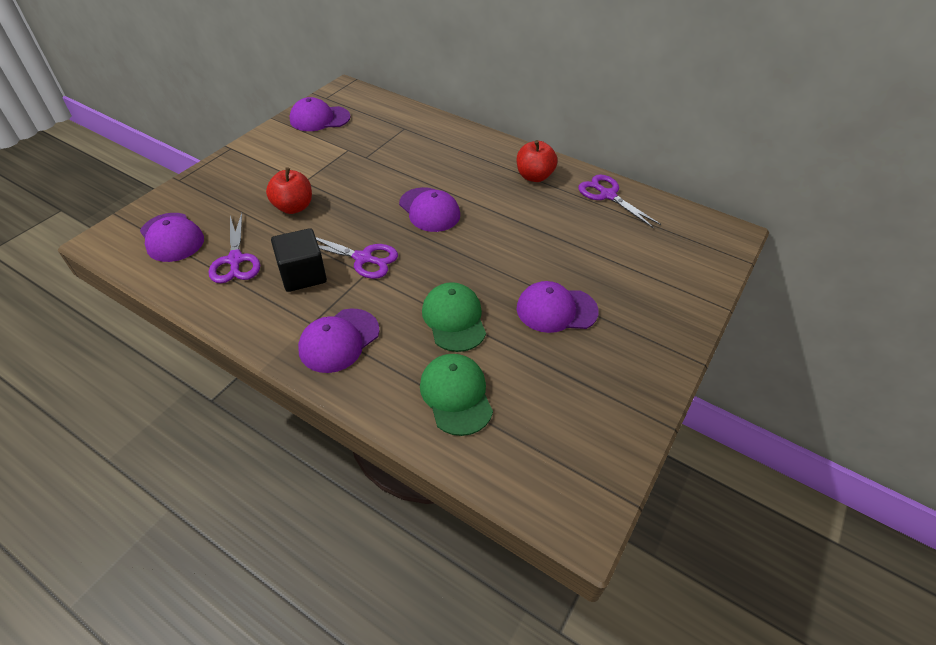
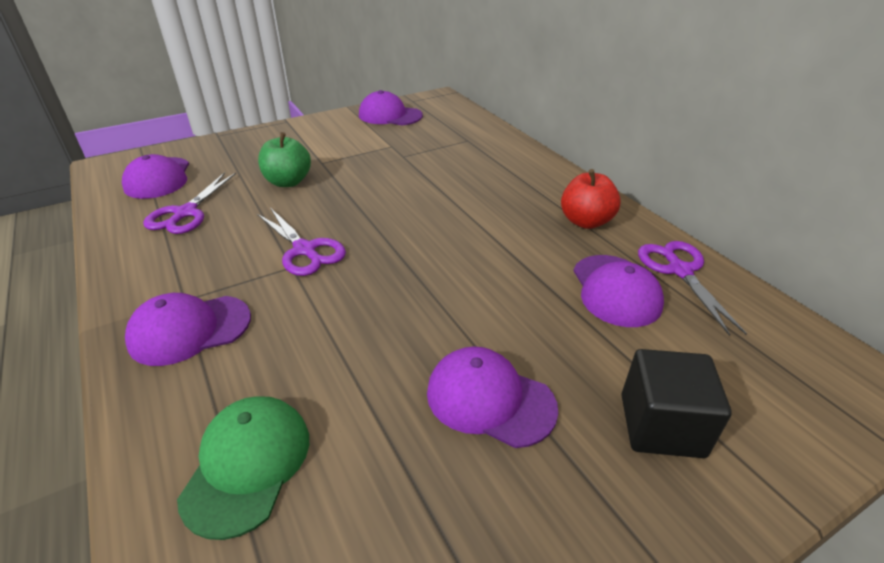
camera: 30 degrees right, 10 degrees down
red apple [266,167,312,214] -> green apple [258,132,311,187]
black cube [271,228,327,292] -> black cube moved to [621,349,732,458]
purple cap [399,187,460,232] -> purple cap moved to [573,255,664,327]
green cap [422,282,486,352] -> none

